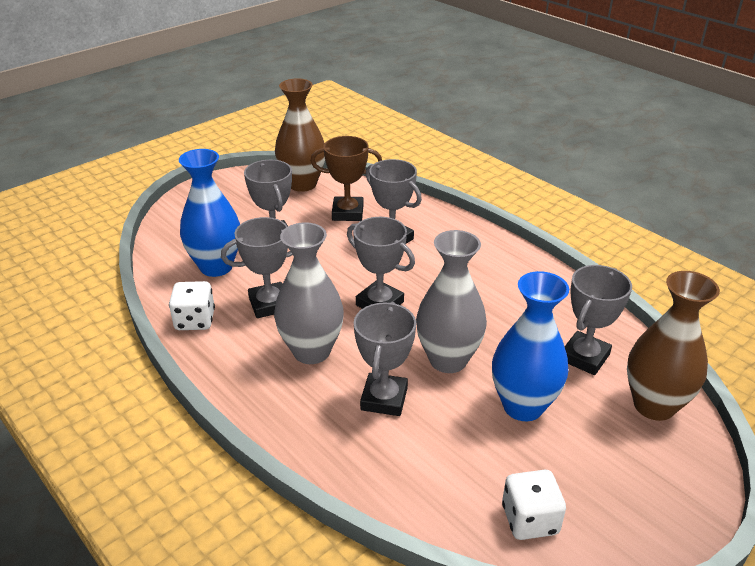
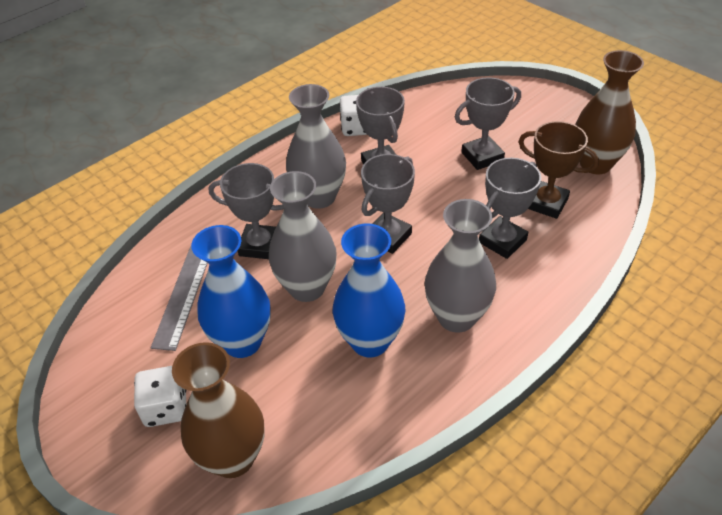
camera: 90 degrees right, 10 degrees up
blue vase [179,149,240,277] -> blue vase moved to [333,223,405,357]
brown trophy [311,136,382,221] -> brown trophy turned 60 degrees counterclockwise [518,121,599,219]
white dice [502,470,566,540] -> white dice moved to [134,366,186,427]
grey trophy [565,265,632,375] -> none
none -> grey ruler [151,246,208,351]
none -> grey vase [425,199,496,333]

